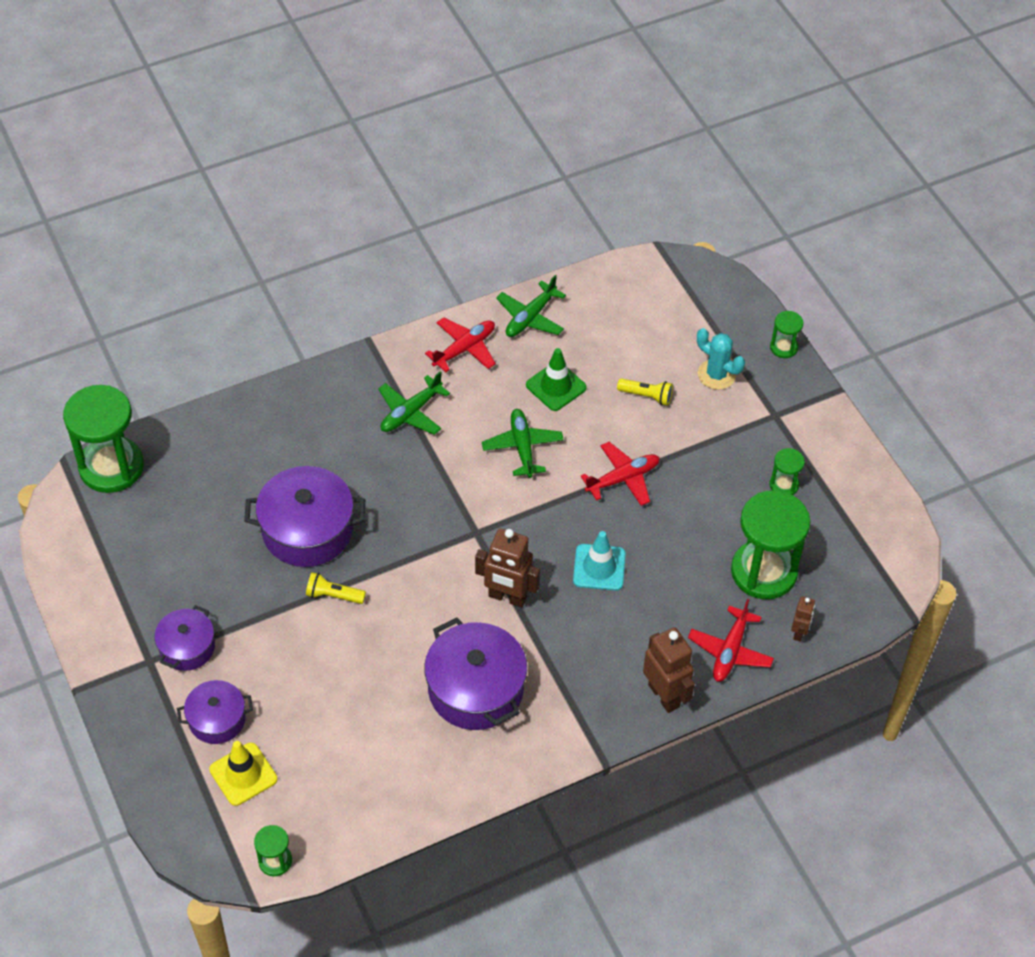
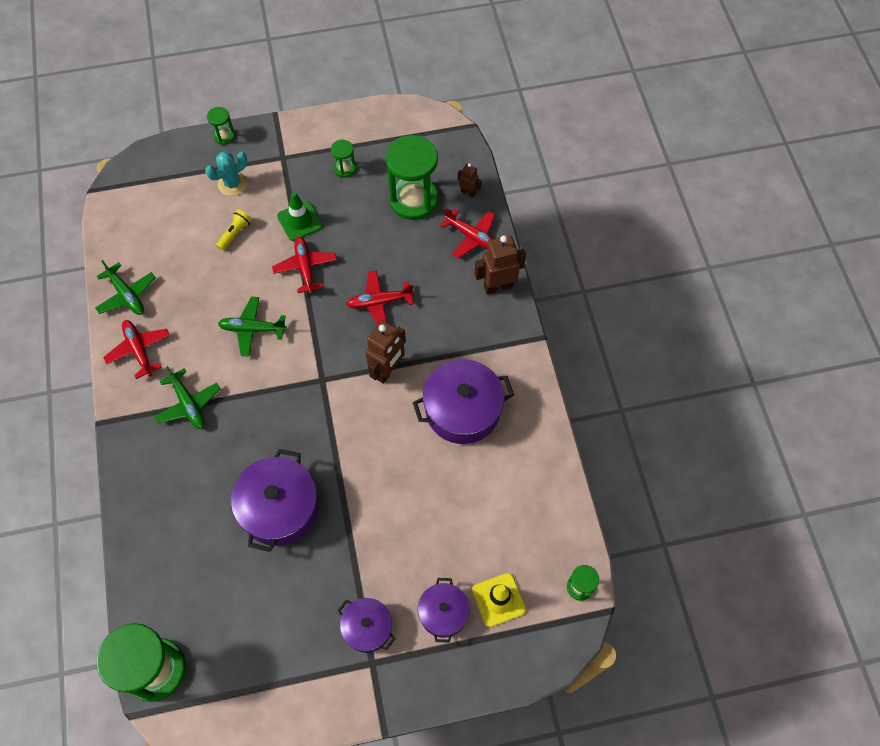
camera: 75 degrees left, 10 degrees up
yellow flashlight [306,572,366,604] -> none
green traffic cone [526,348,587,411] -> green traffic cone moved to [277,192,323,241]
turquoise traffic cone [573,531,626,591] -> red plane [347,271,414,325]

